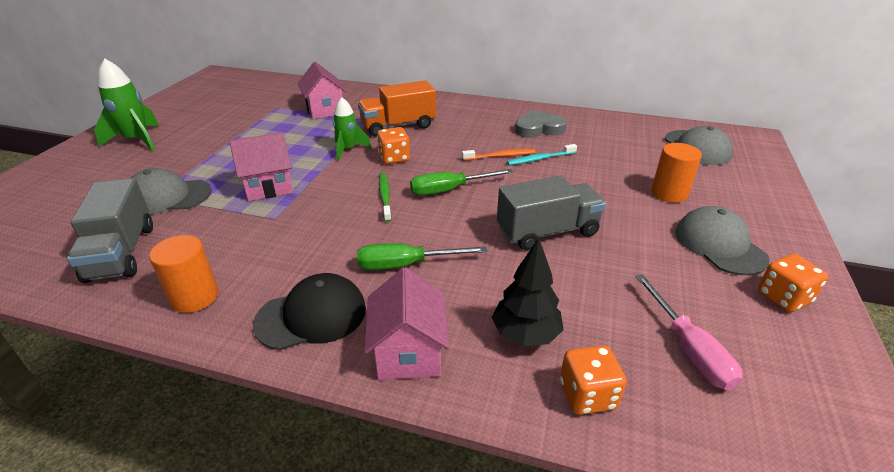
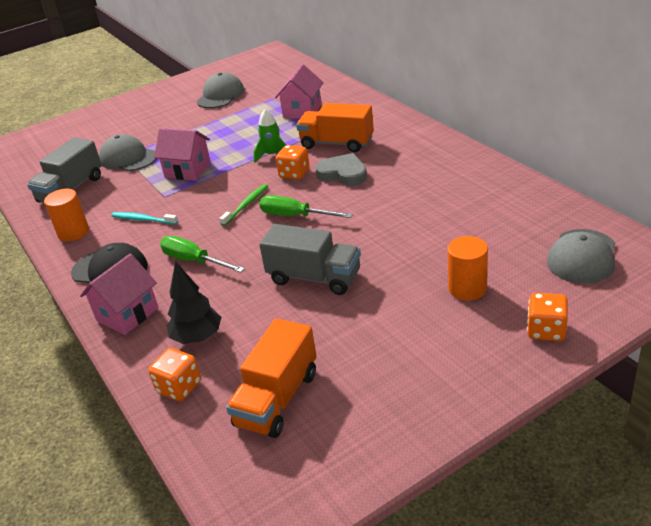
camera: 45 degrees right, 0 degrees up
green rocket [94,58,159,152] -> none
orange toothbrush [462,149,536,160] -> none
turquoise toothbrush [507,144,577,165] -> turquoise toothbrush moved to [111,212,178,225]
grey heart [515,110,567,138] -> grey heart moved to [315,153,367,186]
pink screwdriver [635,274,743,390] -> orange truck [226,318,317,438]
grey cap [675,206,770,276] -> grey cap moved to [197,72,244,108]
orange dice [758,254,828,312] -> orange dice moved to [527,293,568,341]

